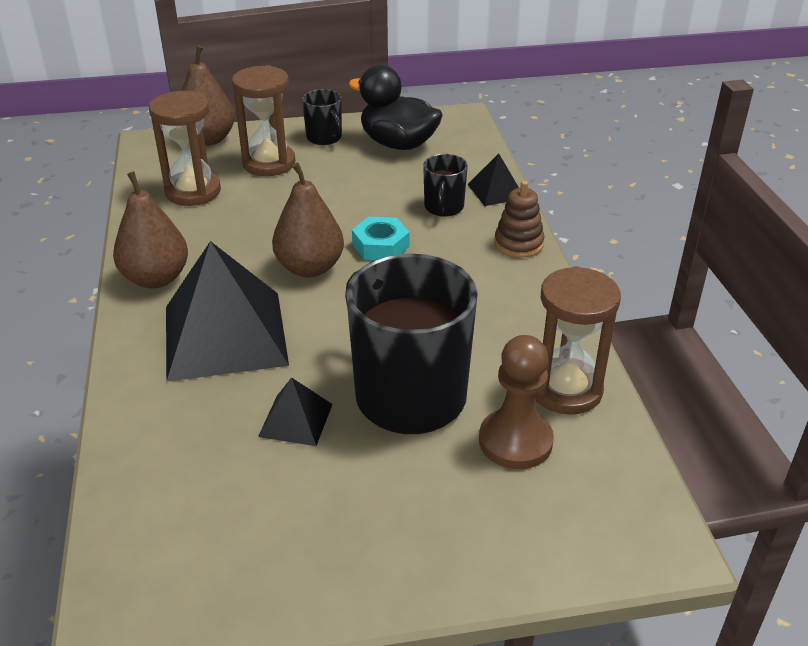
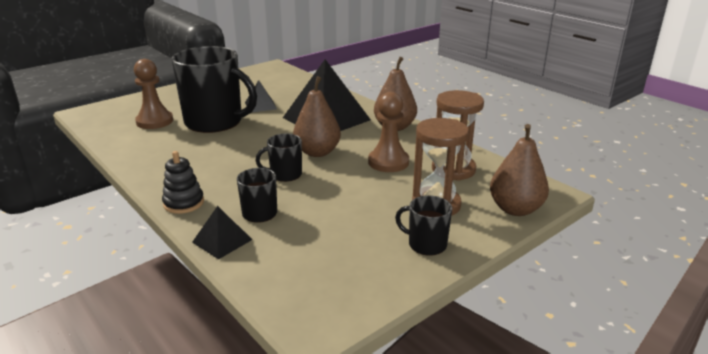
camera: 150 degrees right, 10 degrees down
black duck [348,65,442,150] -> none
turquoise nut [352,217,409,260] -> black mug [255,133,302,182]
brown stacking toy [494,181,544,258] -> black stacking toy [162,151,204,214]
brown hourglass [535,266,621,415] -> none
none -> brown pawn [368,92,409,172]

